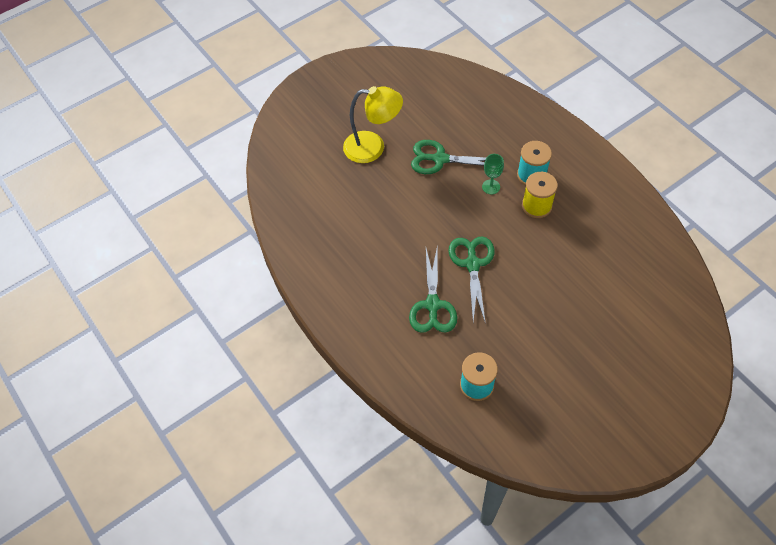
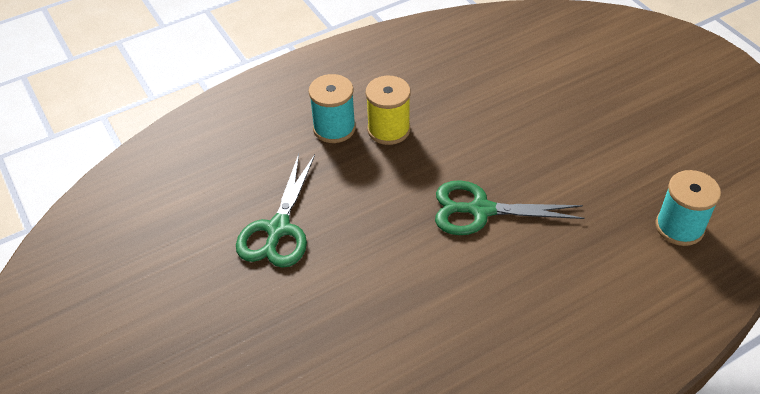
camera: 85 degrees left, 10 degrees down
yellow lamp [343,86,403,163] -> none
green scissors [409,247,457,333] -> none
green goblet [482,154,504,194] -> none

